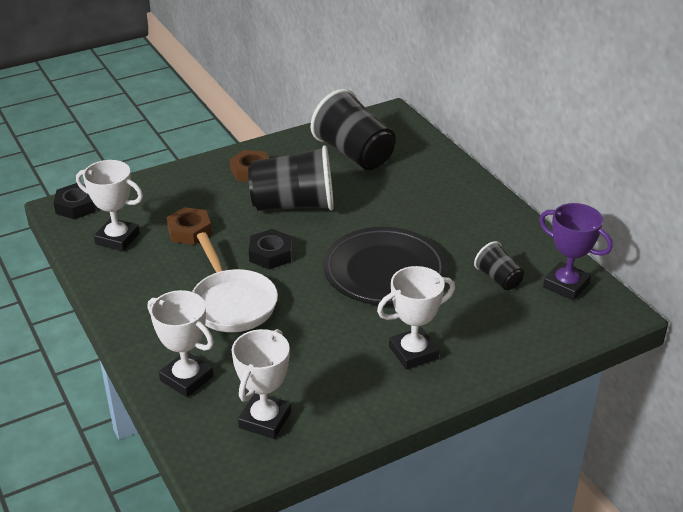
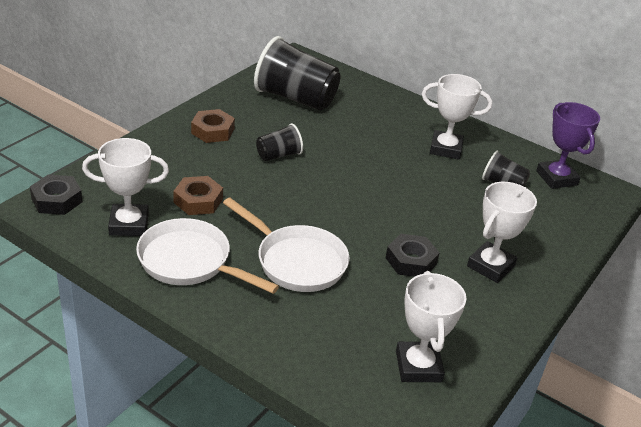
camera: 30 degrees left, 0 degrees up
white trophy [148,290,214,397] -> white trophy moved to [422,74,492,160]
black cup [248,145,334,211] -> black cup [256,123,303,161], size x0.50
black nut [249,229,292,269] -> black nut moved to [386,234,439,277]
black plate [323,227,447,305] -> none
purple trophy [539,203,613,300] -> purple trophy turned 60 degrees clockwise [536,102,600,189]
none -> white pan [136,218,279,294]

